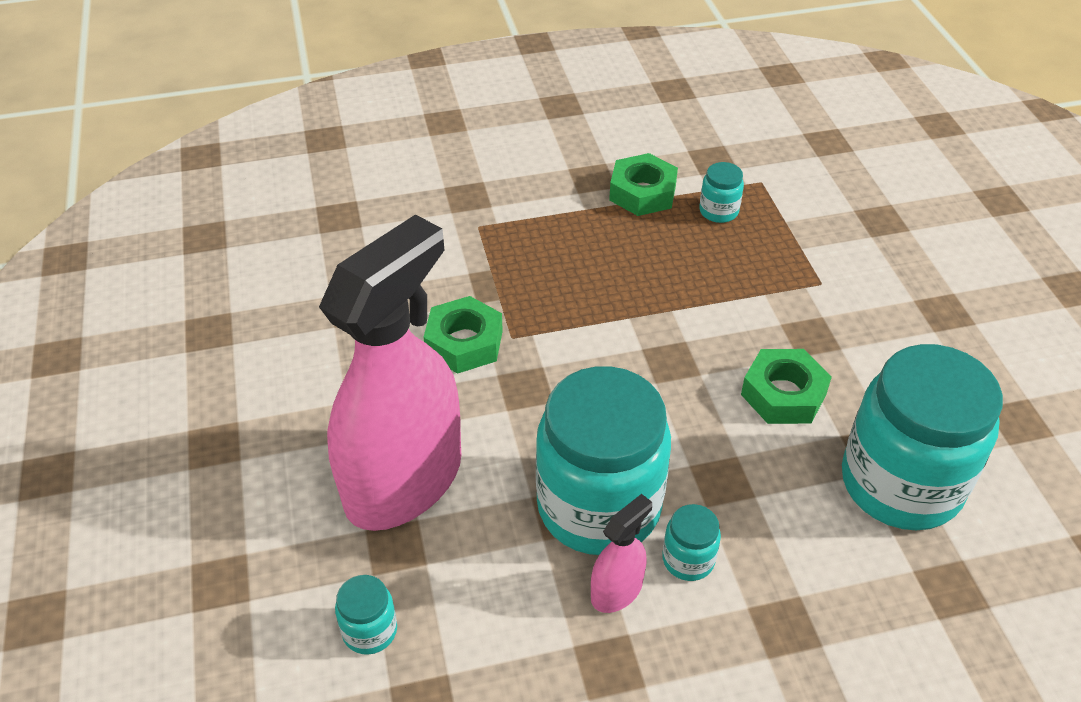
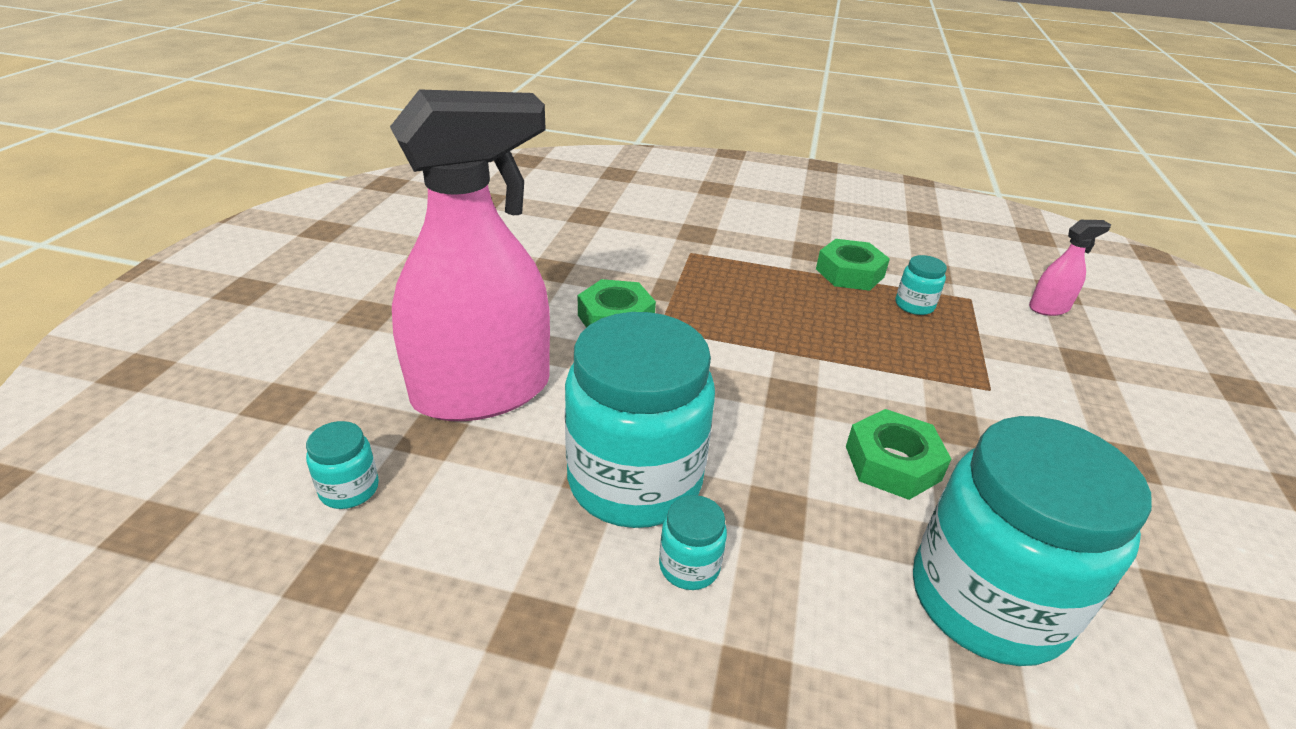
camera: 25 degrees right, 10 degrees down
pink spray bottle [591,494,652,613] -> pink spray bottle moved to [1029,220,1111,316]

